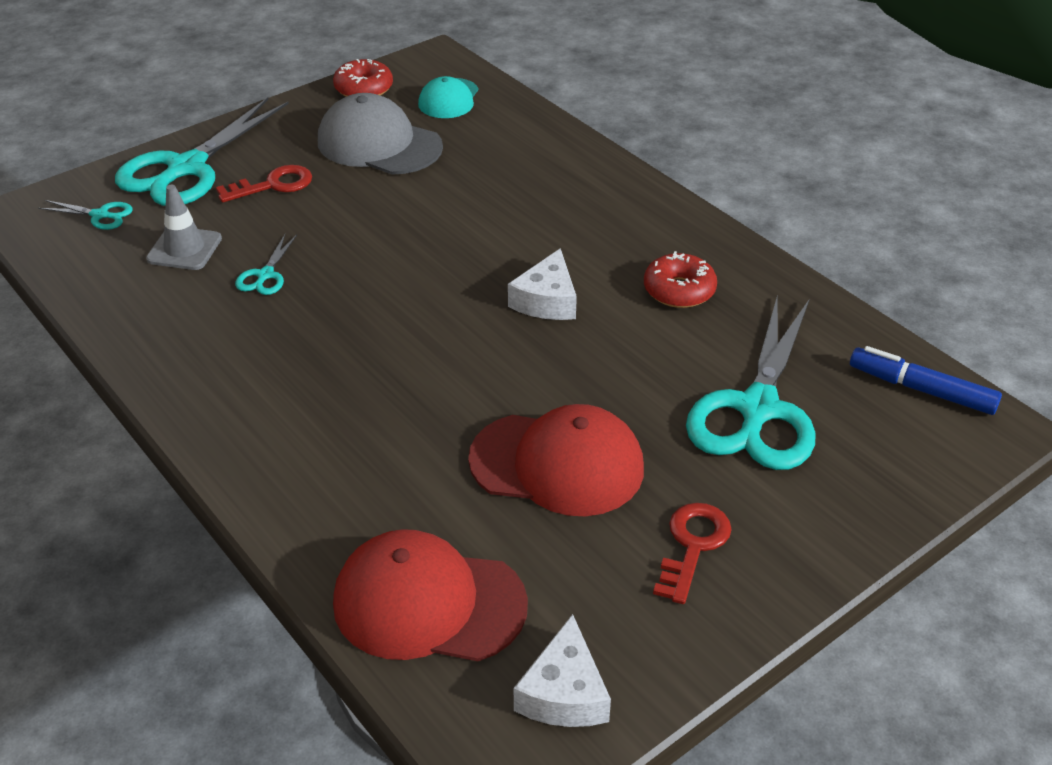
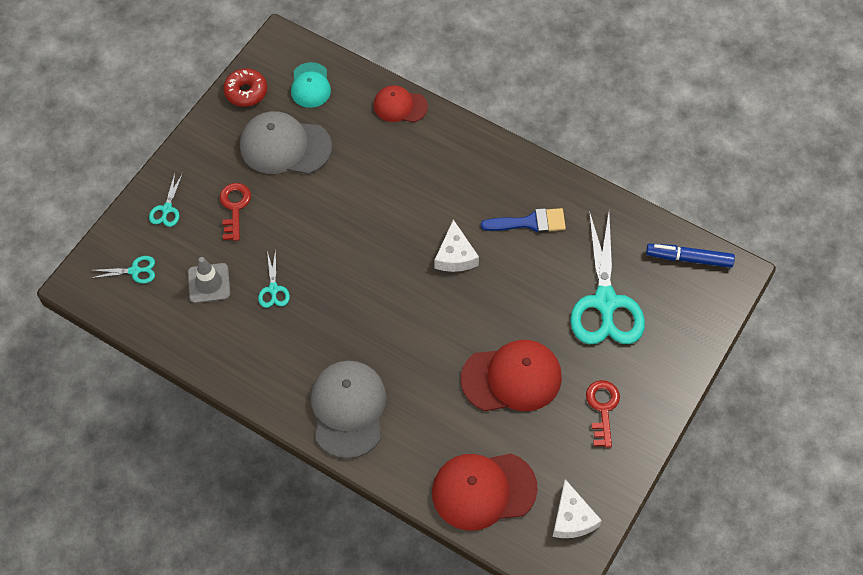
camera: 20 degrees left, 20 degrees up
turquoise scissors [115,97,289,206] -> turquoise scissors [149,173,183,227], size x0.43
red key [216,165,312,202] -> red key turned 45 degrees counterclockwise [220,183,251,241]
red donut [644,251,717,308] -> blue brush [481,208,566,233]
none -> grey cap [311,361,386,459]
none -> red cap [374,85,428,122]

